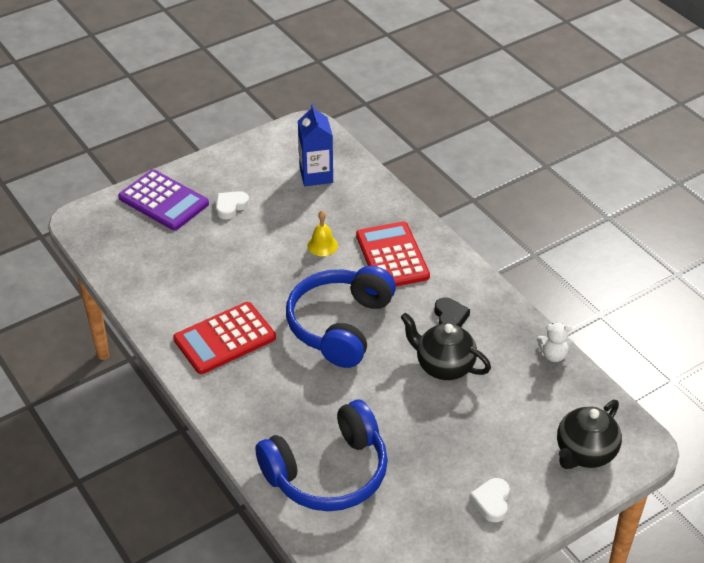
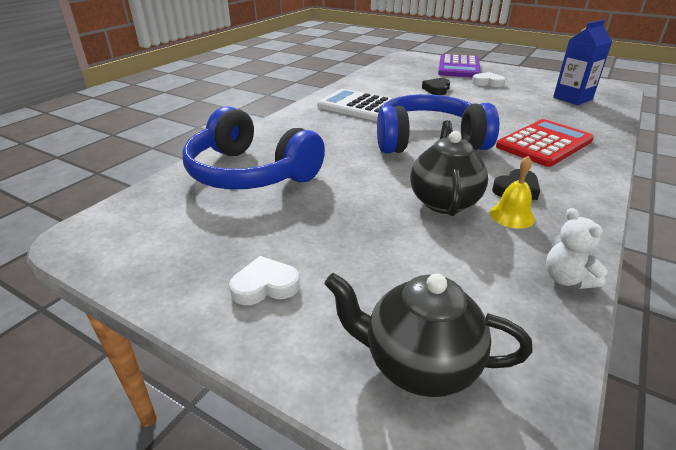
camera: 65 degrees right, 10 degrees down
red calculator [173,302,276,374] -> white calculator [318,89,392,121]
yellow bell [307,211,338,256] -> yellow bell moved to [490,156,535,229]
none -> black heart [422,78,450,95]

